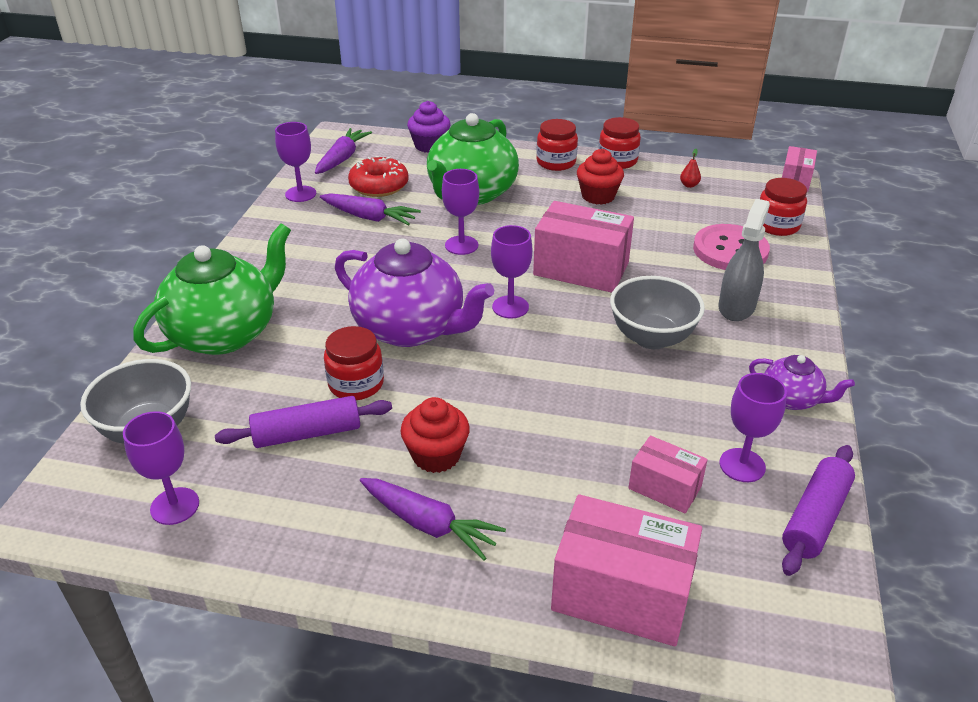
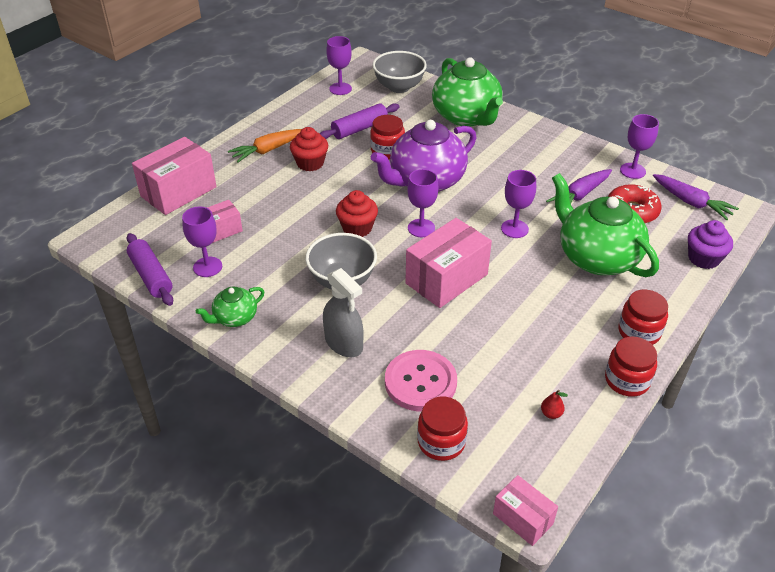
camera: 115 degrees right, 5 degrees up
purple rolling pin [215,396,392,448] -> purple rolling pin turned 45 degrees clockwise [320,103,399,139]
purple carrot [360,478,506,561] -> orange carrot [228,129,302,162]
red cupcake [577,149,624,205] -> red cupcake moved to [336,190,378,237]
purple teapot [749,355,855,410] -> green teapot [196,286,265,327]

